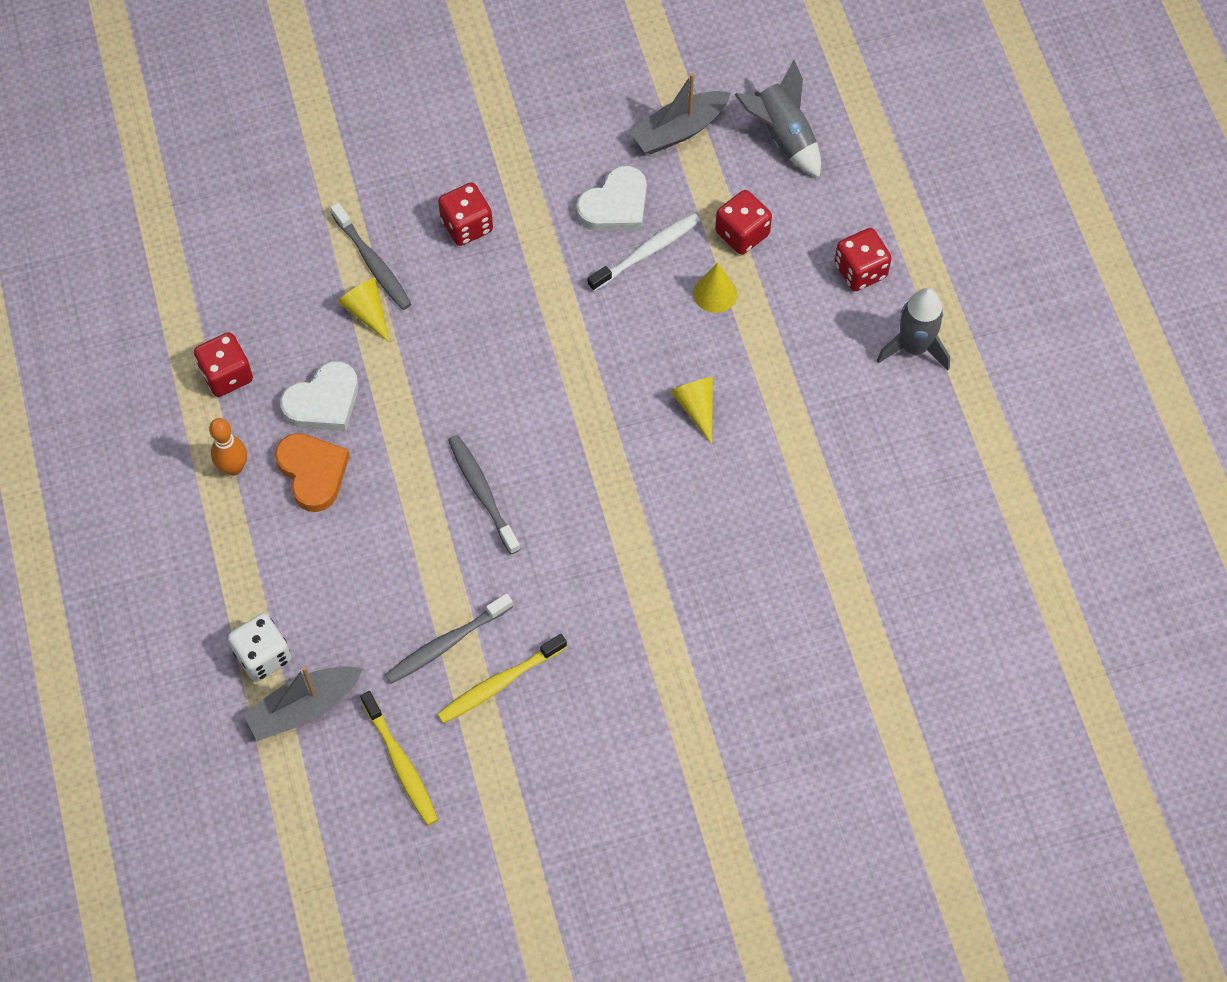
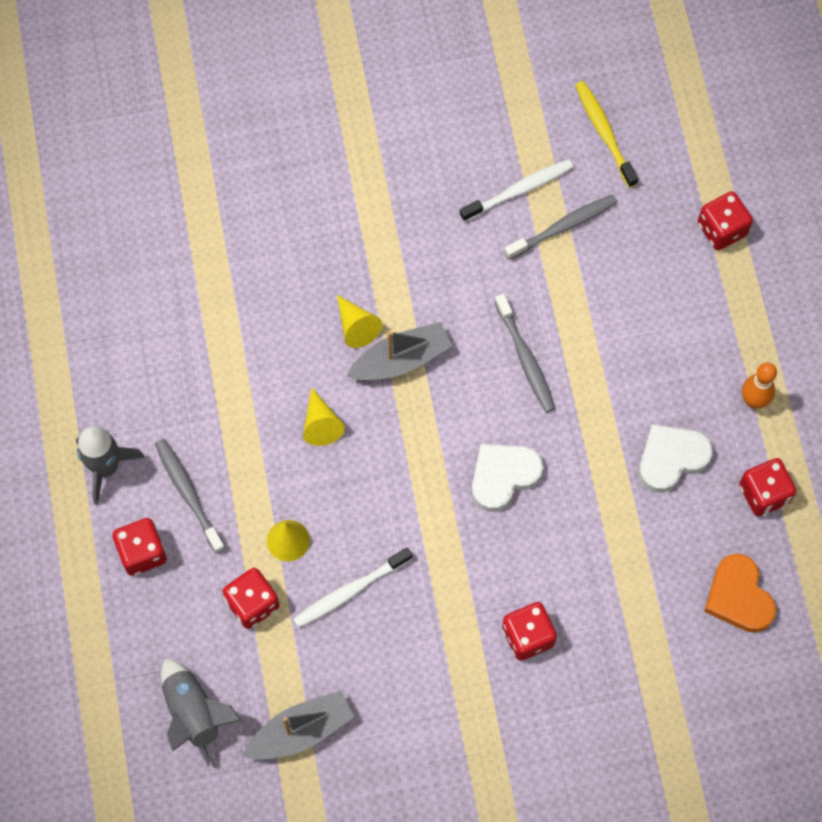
camera: 175 degrees left, 5 degrees up
white dice [228,613,291,681] -> red dice [698,191,753,250]
grey boat [243,666,363,741] -> grey boat moved to [346,322,452,380]
orange heart [275,433,350,512] -> orange heart moved to [704,553,776,633]
grey toothbrush [330,203,411,310] -> grey toothbrush moved to [155,439,225,554]
yellow cone [338,278,390,343] -> yellow cone moved to [337,295,382,348]
yellow toothbrush [437,634,567,723] -> white toothbrush [460,159,573,222]
white heart [576,166,647,231] -> white heart moved to [472,444,543,512]

